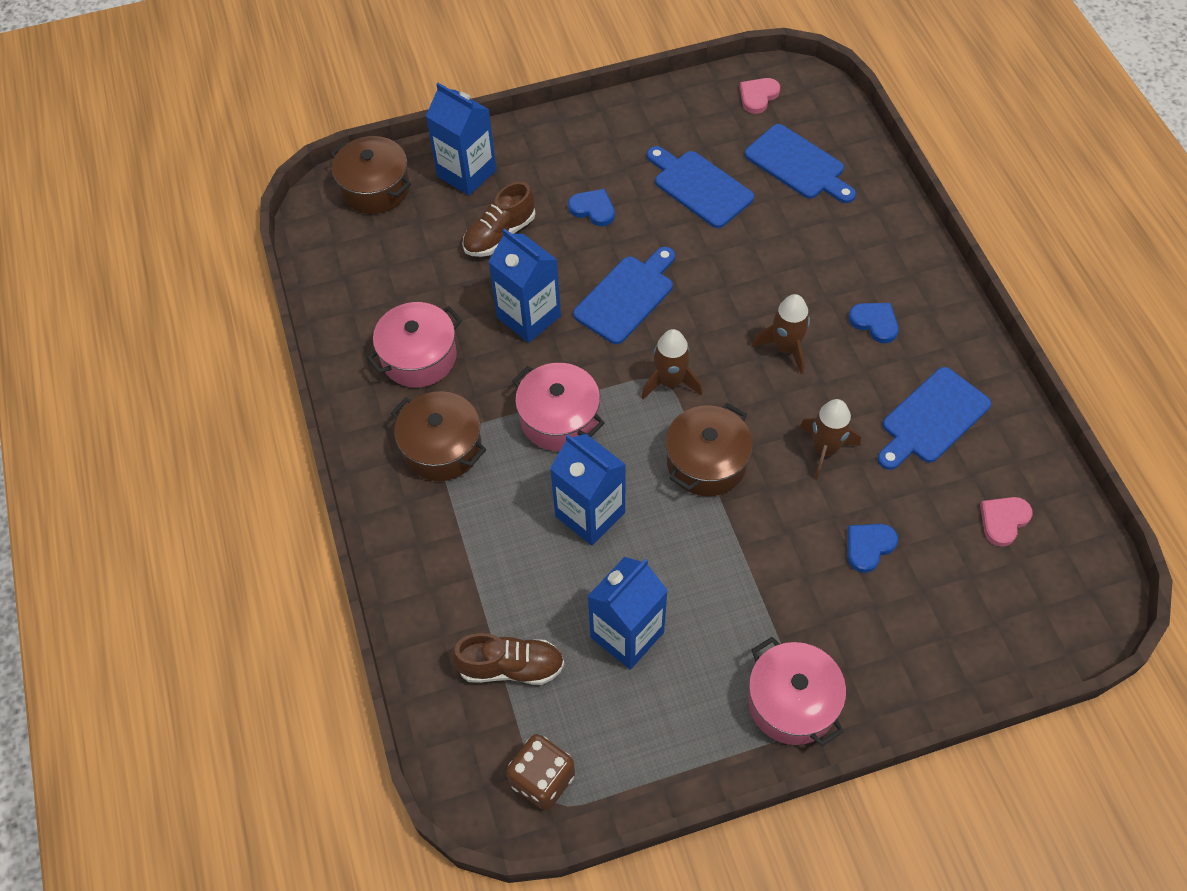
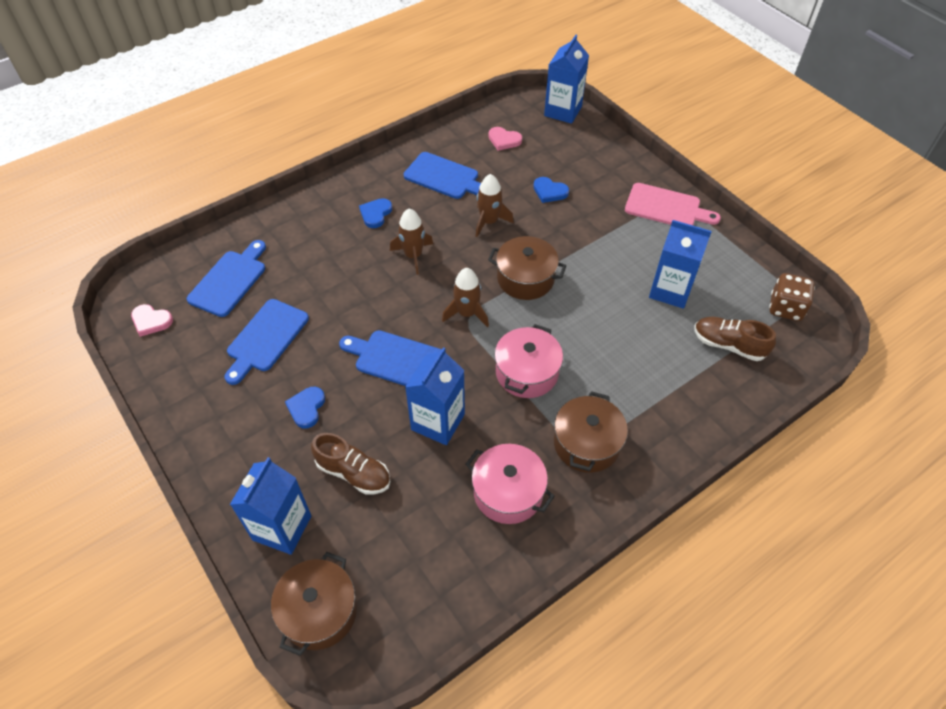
camera: 110 degrees left, 5 degrees down
brown shoe [452,633,564,685] -> brown shoe turned 45 degrees counterclockwise [695,317,776,361]
blue carton [550,434,626,546] -> blue carton moved to [544,35,589,124]
pink pot [748,637,846,746] -> pink cutting board [625,183,721,225]

